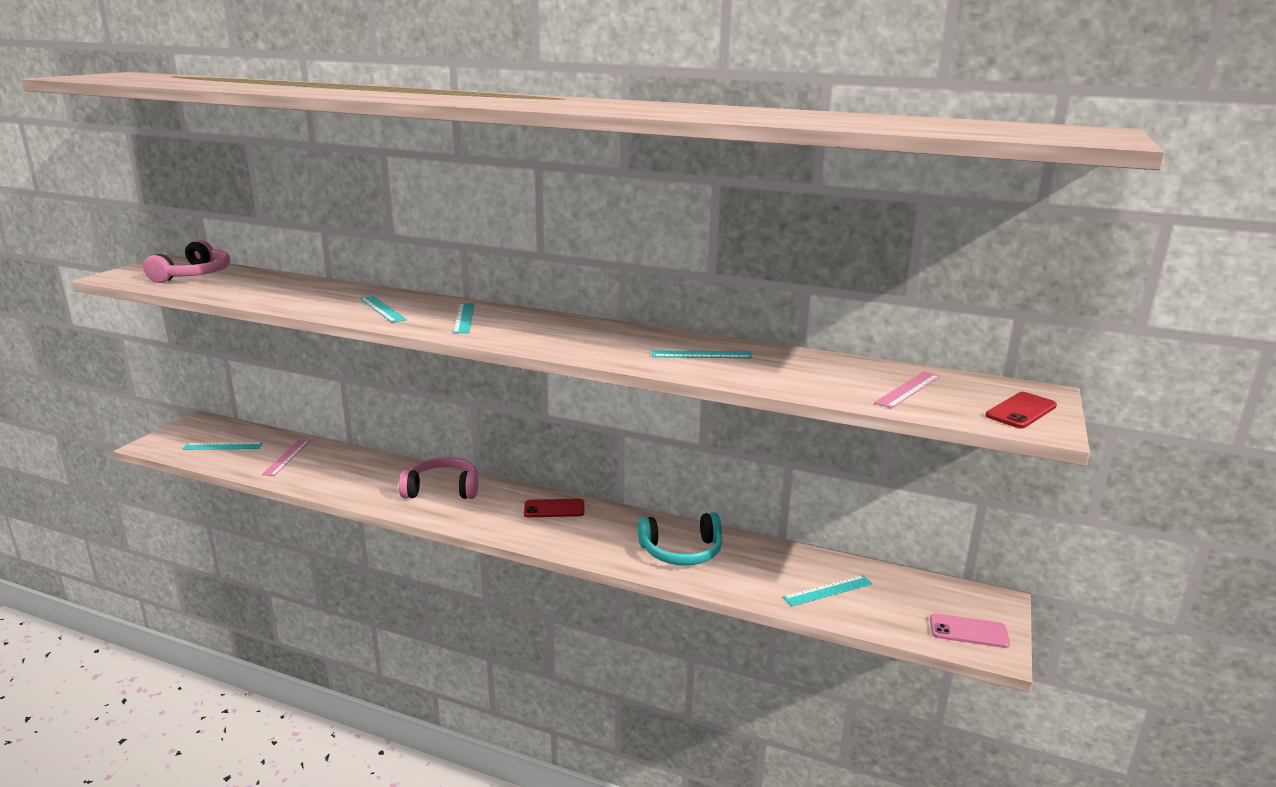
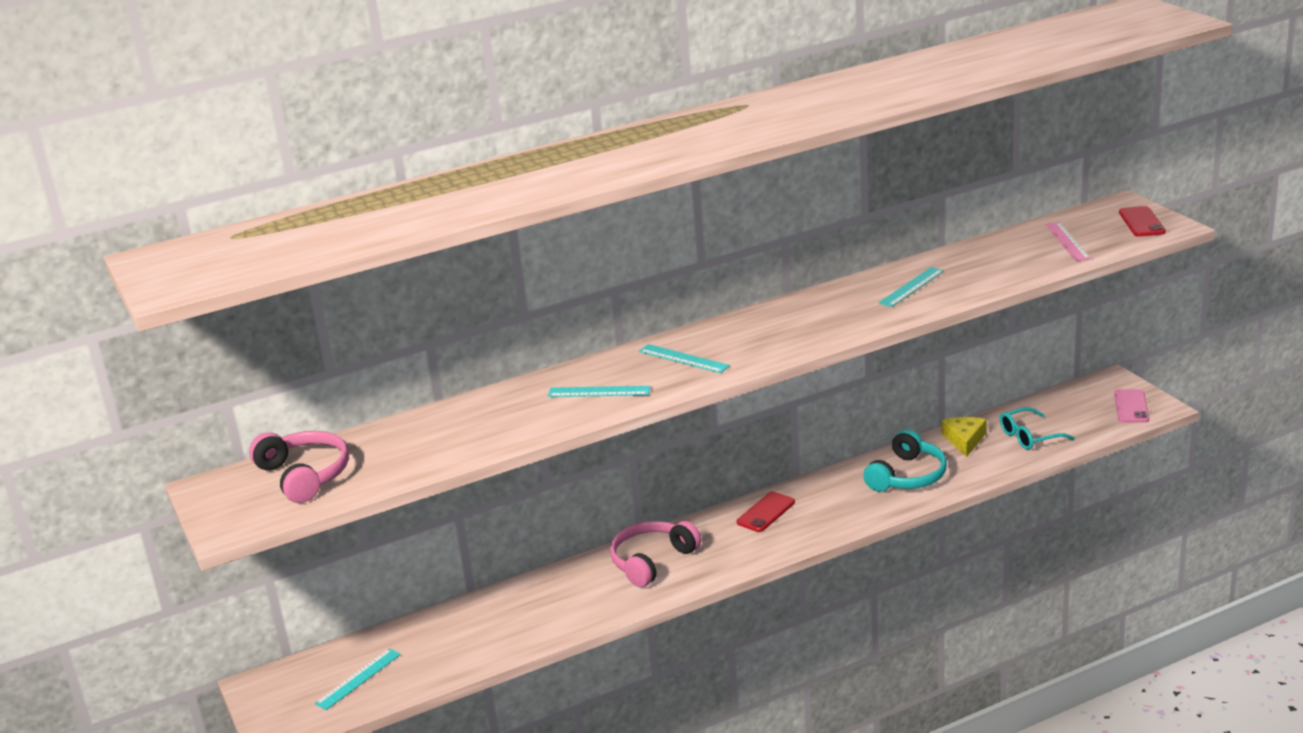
camera: 45 degrees left, 5 degrees up
pink ruler [262,440,310,476] -> none
turquoise ruler [783,575,873,606] -> turquoise glasses [1000,407,1075,450]
pink phone [930,613,1010,648] -> pink phone turned 45 degrees counterclockwise [1114,389,1149,423]
none -> yellow cheese [942,417,987,457]

